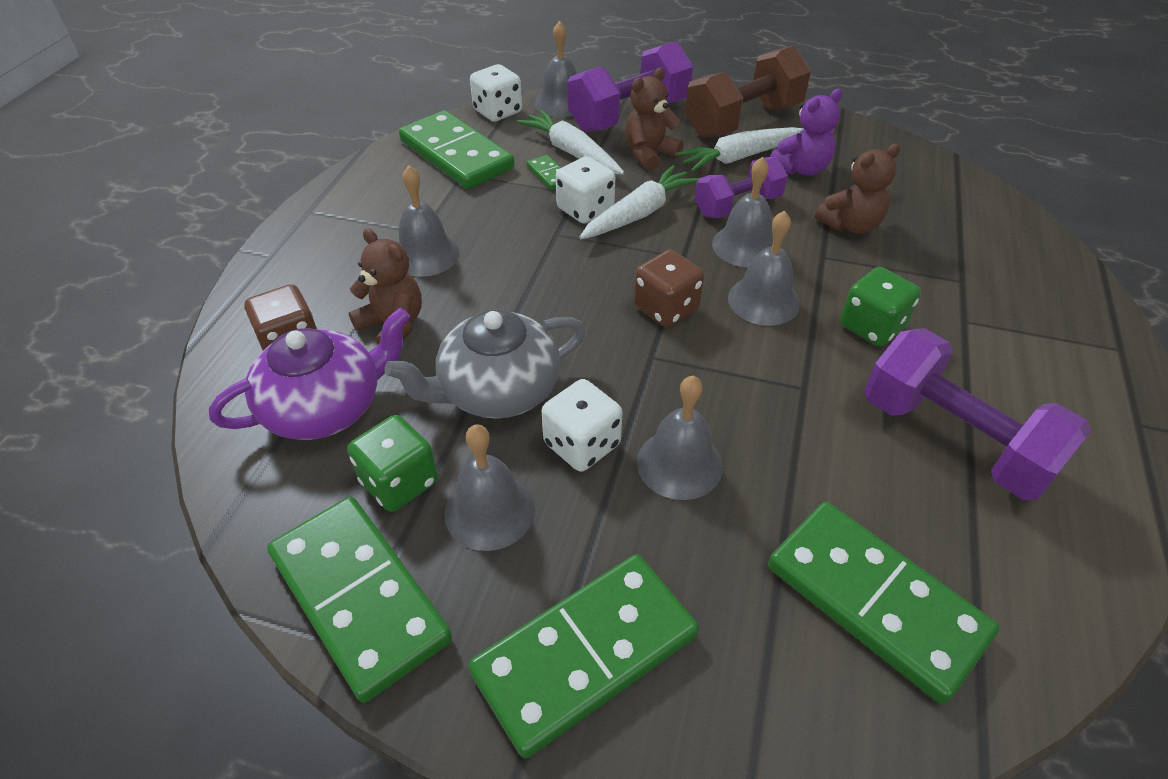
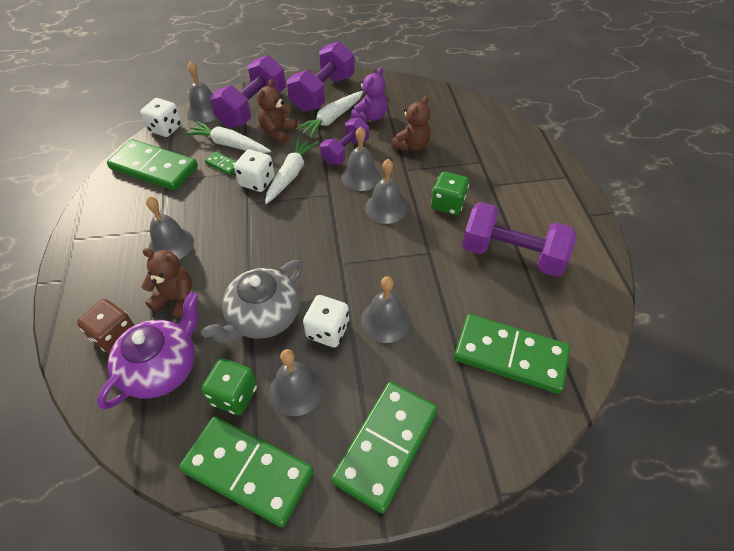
camera: 25 degrees left, 5 degrees up
brown dice [634,249,704,327] -> none
brown dumbbell [685,46,811,138] -> purple dumbbell [287,41,355,112]

